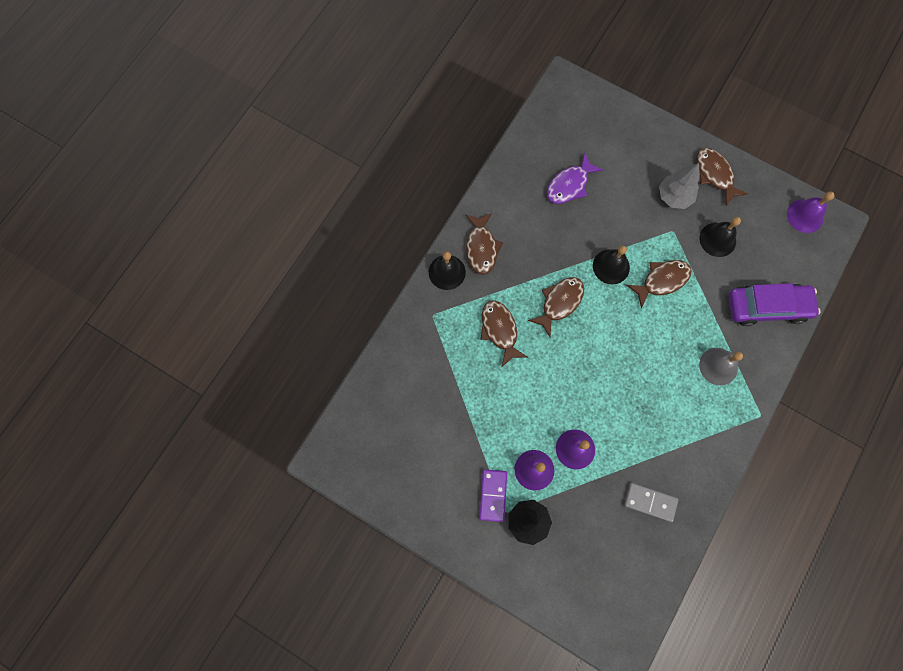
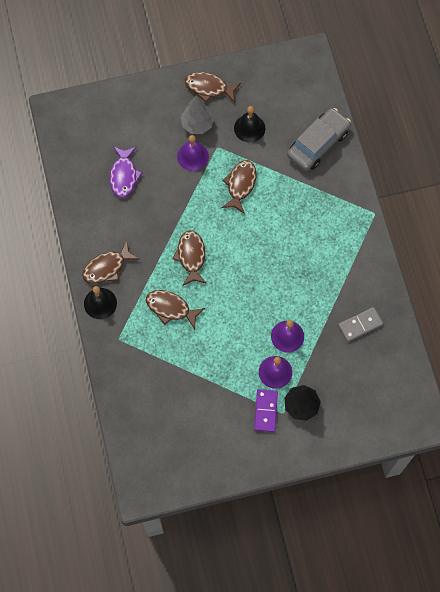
camera: 45 degrees left, 5 degrees down
brown fish [465,213,503,275] -> brown fish turned 105 degrees clockwise [82,240,140,283]
purple domino [479,469,507,522] -> purple domino turned 45 degrees clockwise [254,389,278,432]
black bell [593,246,630,284] -> none
grey bell [699,348,743,385] -> none
purple car [728,283,820,326] -> grey car [287,108,351,171]
purple bell [787,192,835,233] -> purple bell moved to [177,135,209,171]

